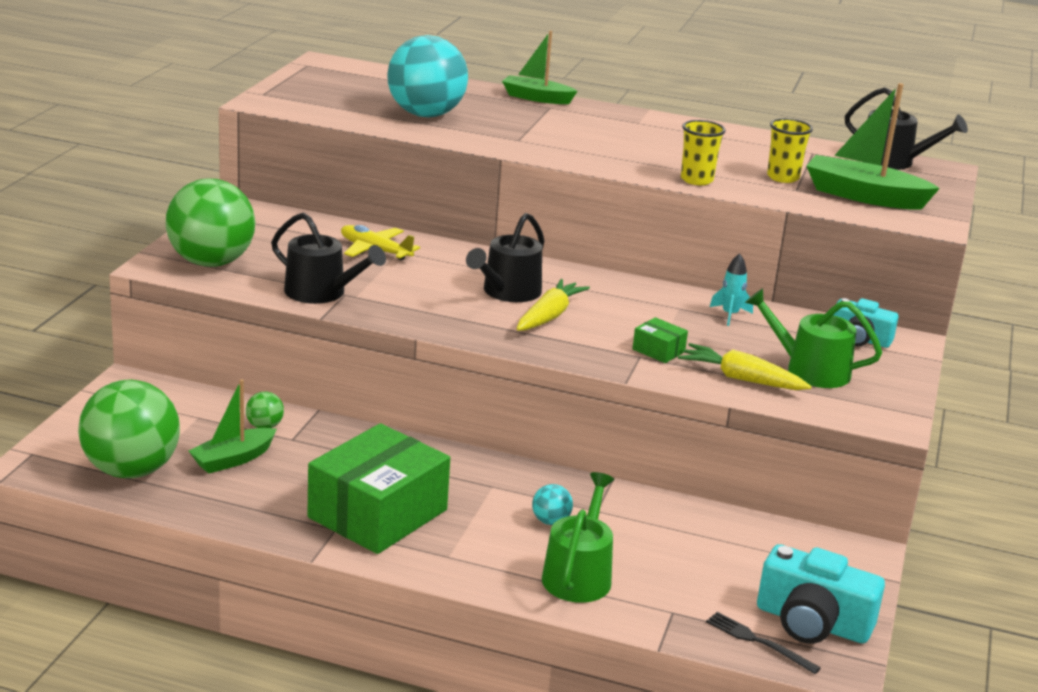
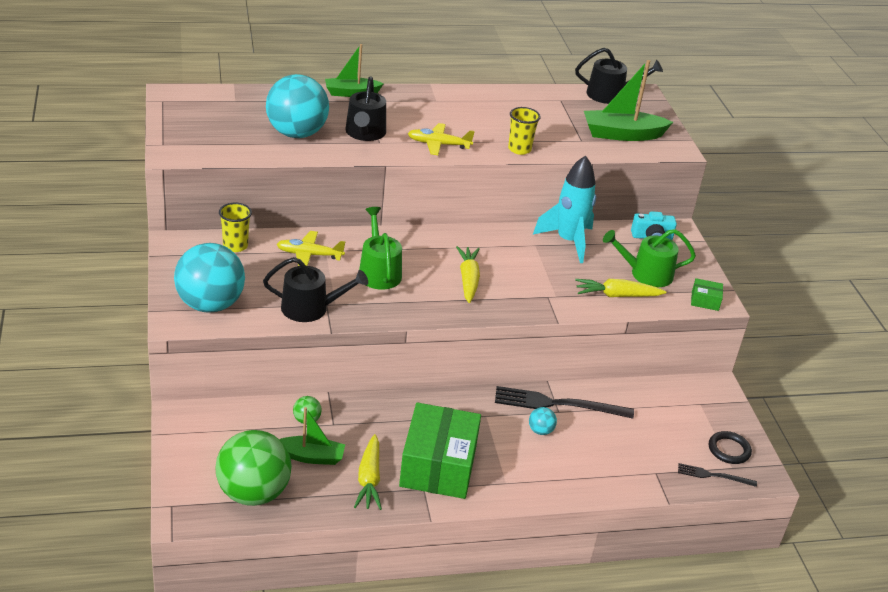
camera: 30 degrees left, 10 degrees up
green ball [166,179,255,267] -> turquoise ball [174,243,245,313]
green boat [189,379,277,473] -> green boat turned 105 degrees counterclockwise [279,407,345,465]
black watering can [466,213,545,302] -> black watering can moved to [345,76,386,141]
green watering can [542,472,614,603] -> green watering can moved to [359,207,402,290]
green box [632,317,688,363] -> green box moved to [691,278,723,311]
turquoise rocket [710,253,753,326] -> turquoise rocket [533,155,596,263], size x2.13
turquoise camera [757,544,885,644] -> black ring [709,431,752,464]
yellow cup [767,118,813,183] -> yellow cup moved to [219,203,252,252]
none -> yellow carrot [354,434,382,510]
none -> yellow plane [408,123,475,155]
none -> black fork [495,386,634,419]

